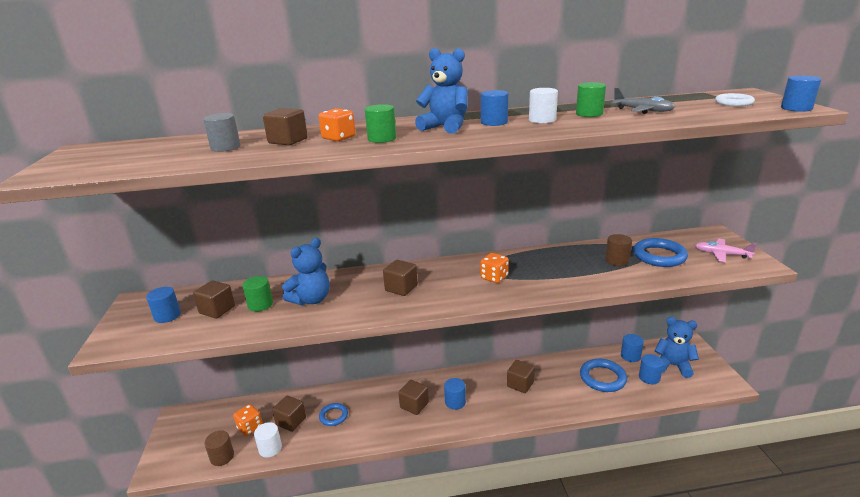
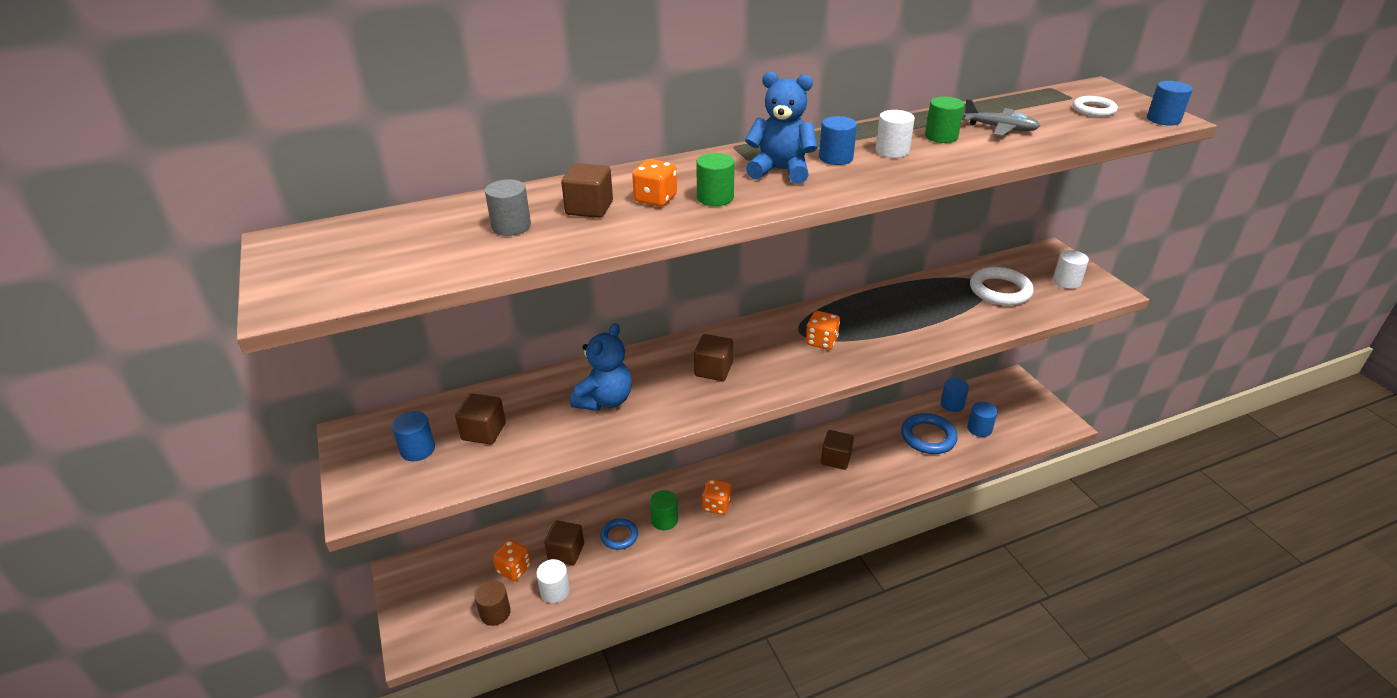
camera: 15 degrees left, 10 degrees up
green cylinder [242,276,273,312] -> green cylinder moved to [650,490,678,530]
brown cube [399,380,429,415] -> orange dice [702,479,731,515]
blue cylinder [444,378,466,410] -> none
brown cylinder [605,234,632,266] -> none
blue ring [633,238,688,267] -> white ring [970,267,1034,306]
blue teddy bear [654,317,699,378] -> none
pink plane [695,239,757,262] -> white cylinder [1053,250,1089,289]

